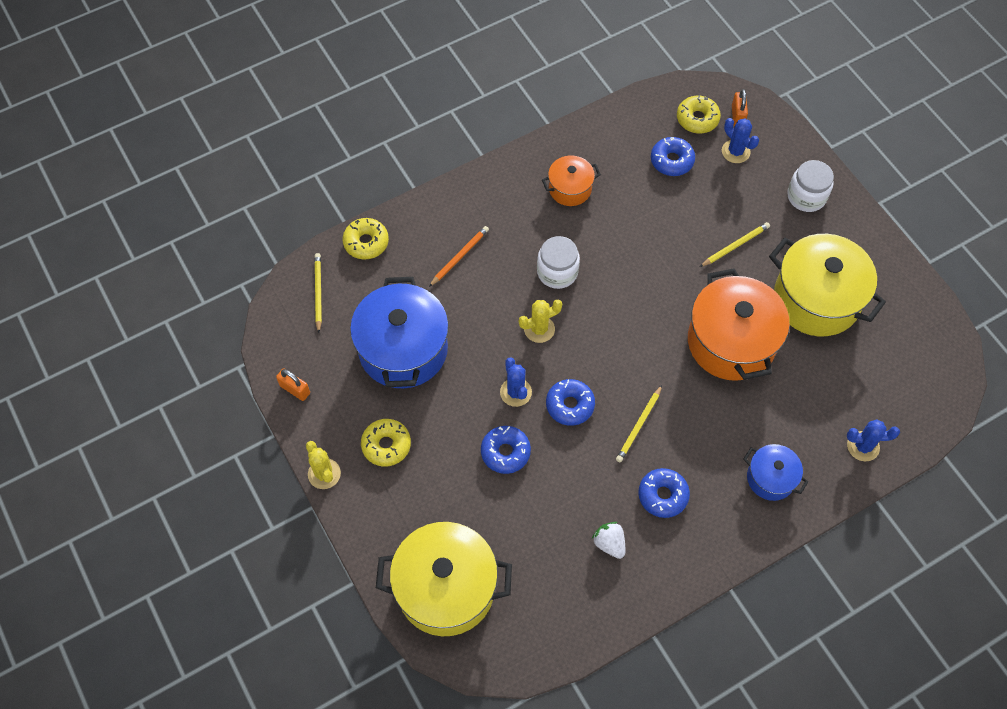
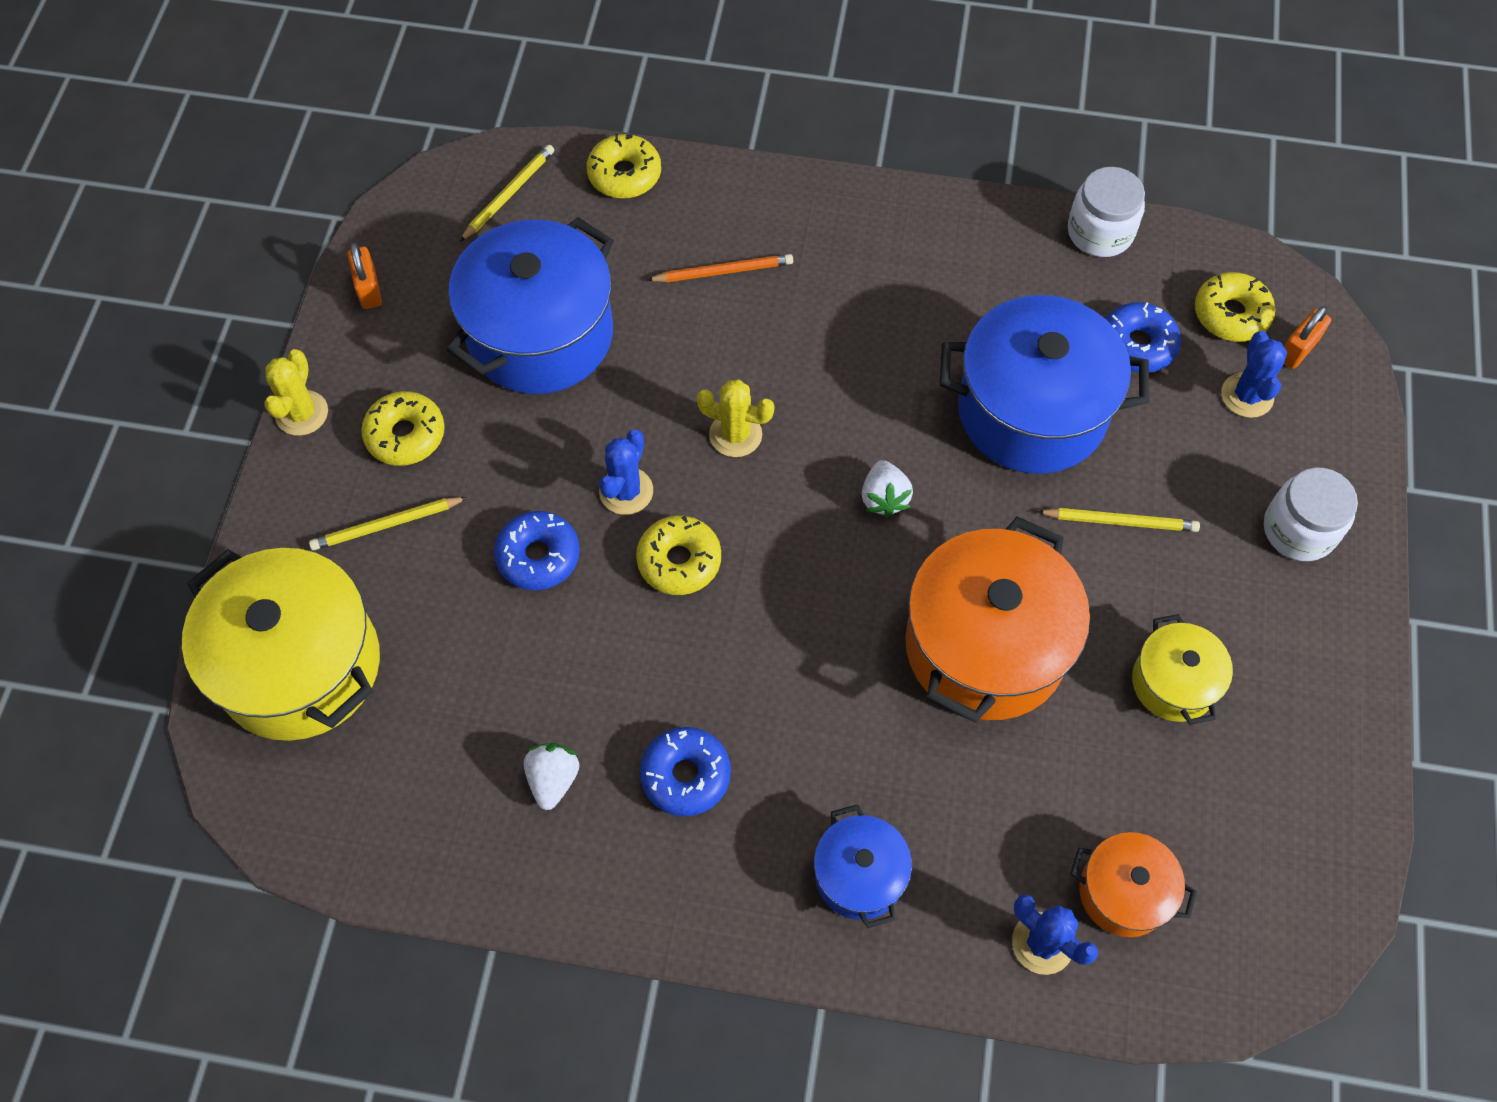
camera: 40 degrees right, 0 degrees up
white jar [537,236,580,289] -> white jar moved to [1068,167,1145,257]
orange pot [542,156,601,206] -> orange pot moved to [1070,832,1197,937]
blue donut [546,379,595,426] -> yellow donut [636,515,721,595]
yellow pencil [616,385,662,462] -> yellow pencil moved to [309,497,468,550]
yellow pot [769,234,886,336] -> yellow pot [1132,614,1233,725], size x0.52
none -> white strawberry [861,460,913,518]
none -> blue pot [940,295,1150,474]

